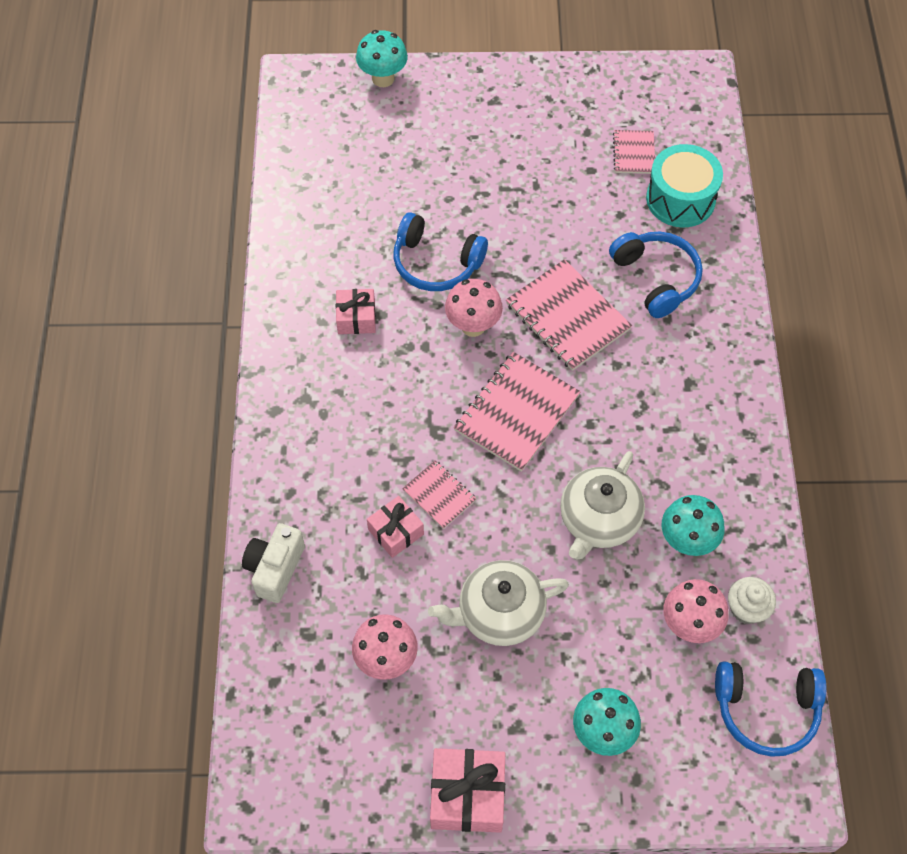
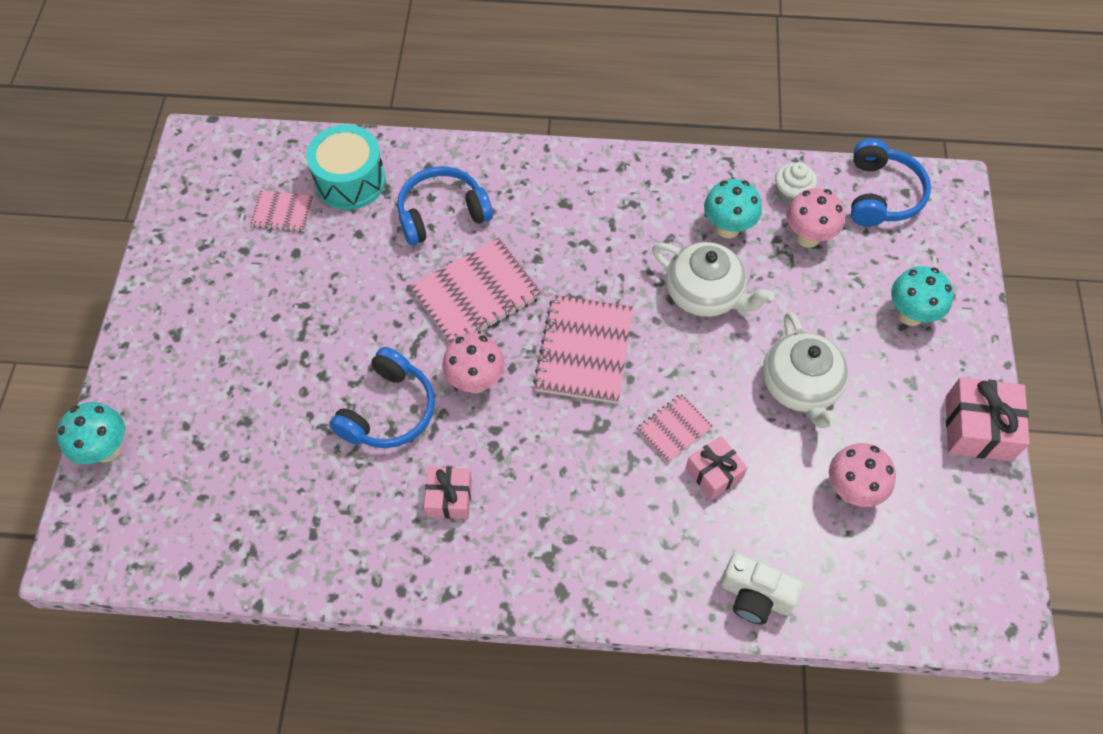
camera: 85 degrees left, 0 degrees up
pink notebook [454,352,581,472] -> pink notebook turned 60 degrees clockwise [533,295,634,404]

